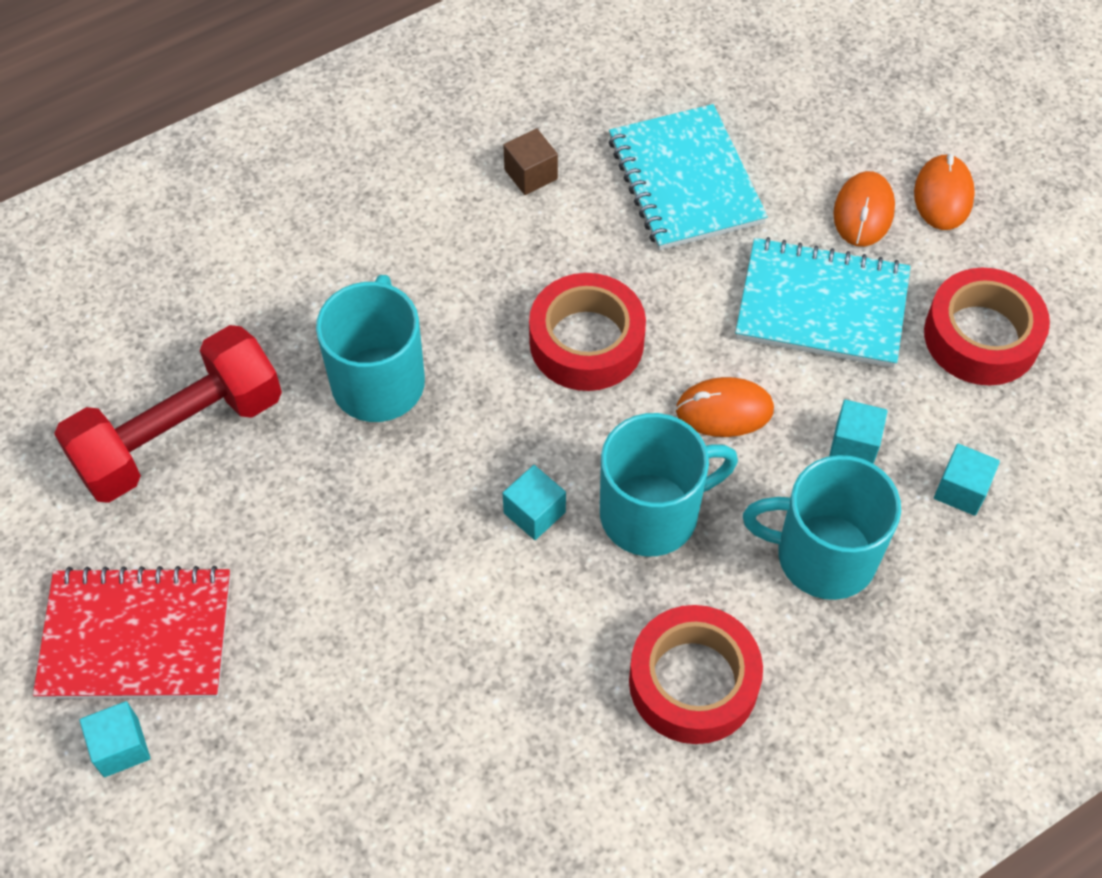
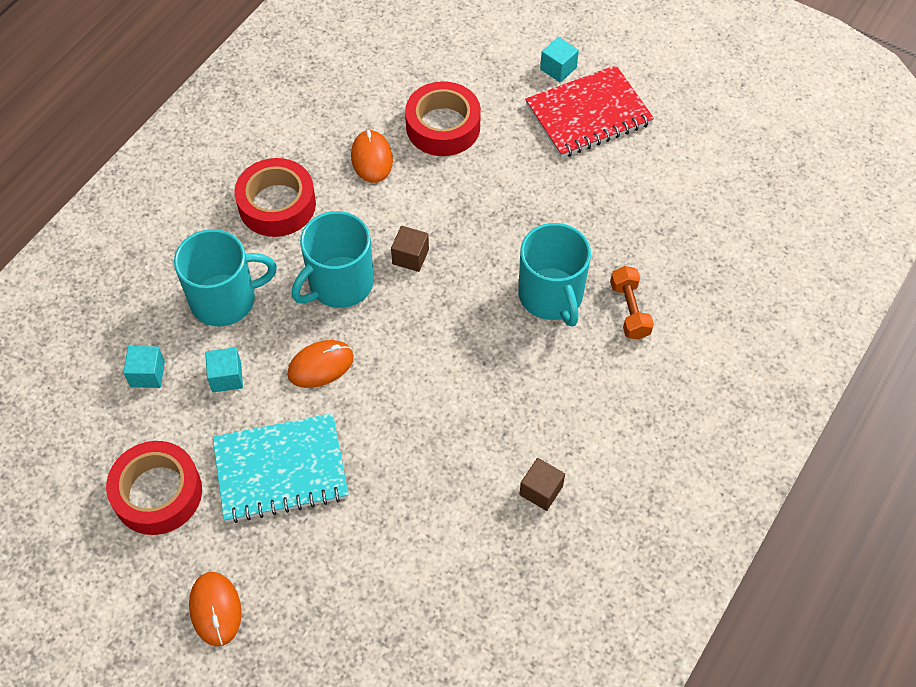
camera: 155 degrees right, 0 degrees up
red dumbbell [54,325,282,503] -> none
turquoise cube [503,465,566,540] -> brown cube [391,226,429,272]
red tape [529,273,646,391] -> red tape moved to [405,81,481,156]
turquoise notebook [609,104,768,250] -> none
orange mouse [833,171,895,247] -> orange mouse moved to [351,129,393,183]
none -> orange dumbbell [610,266,654,340]

